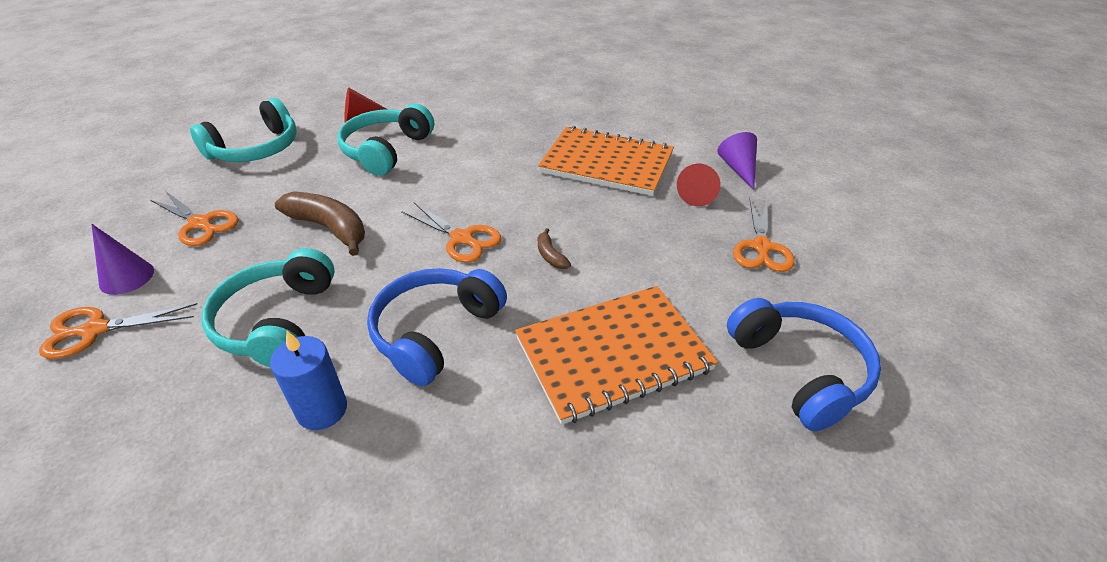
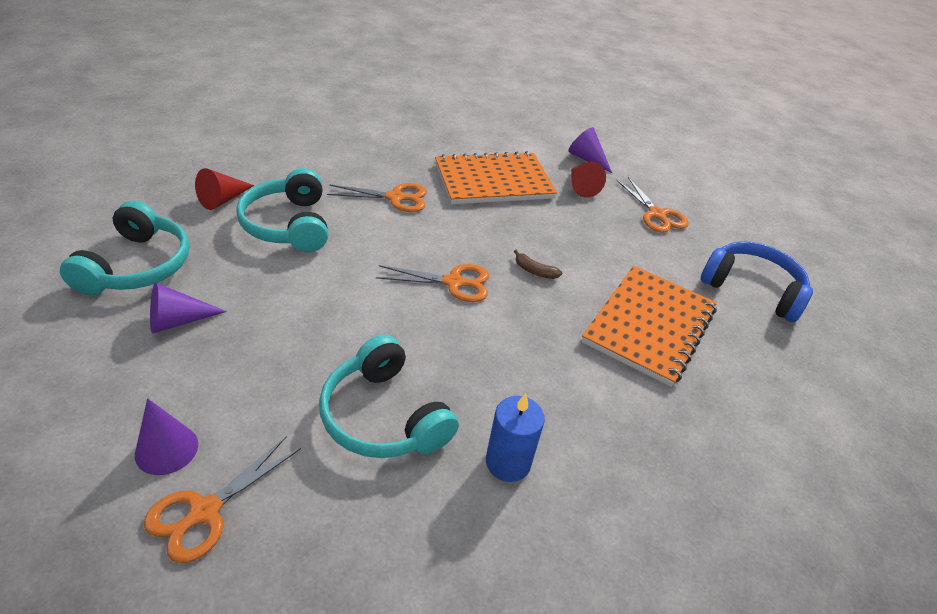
camera: 40 degrees left, 0 degrees up
orange scissors [150,191,239,246] -> orange scissors moved to [327,183,427,212]
brown banana [275,191,365,256] -> none
blue headphones [367,268,507,386] -> none
none -> purple cone [150,283,227,333]

